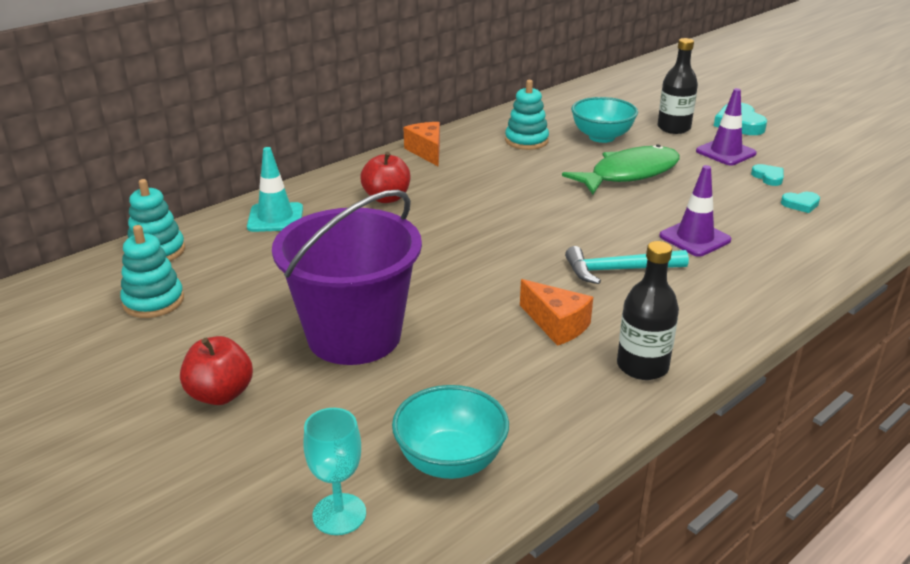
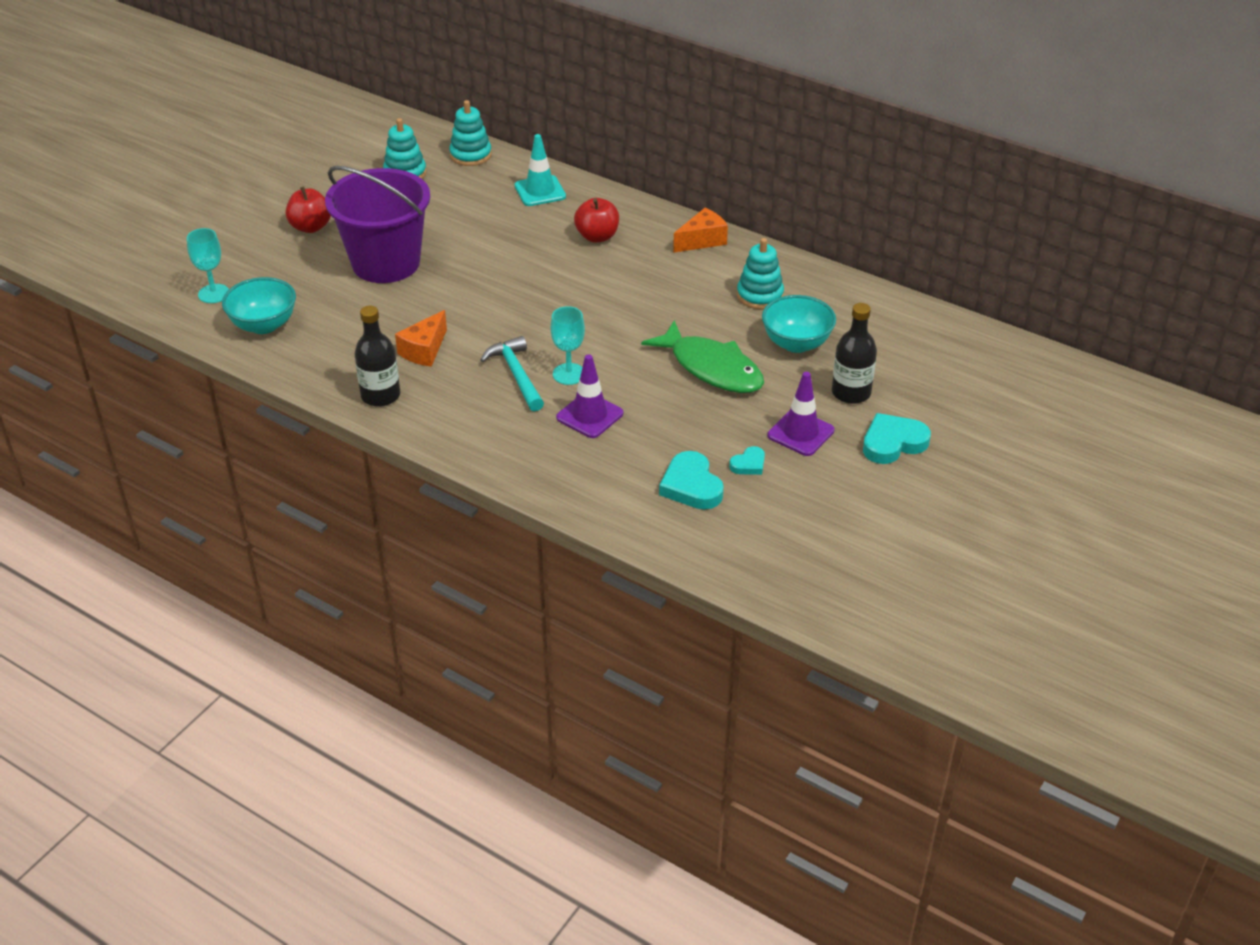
camera: 75 degrees right, 10 degrees up
turquoise heart [781,192,820,213] -> turquoise heart [659,451,724,509], size x1.80
none -> turquoise goblet [551,306,585,385]

